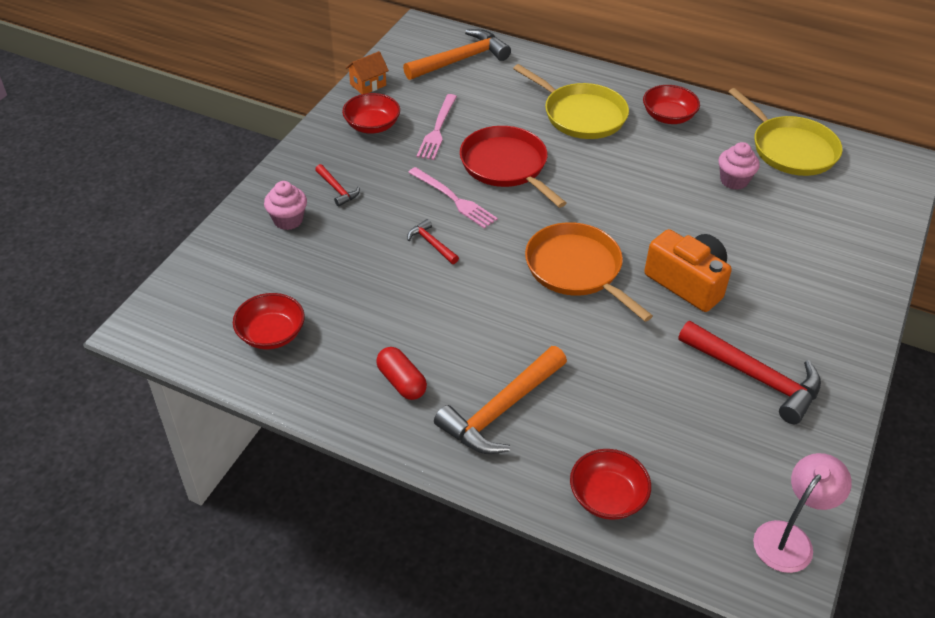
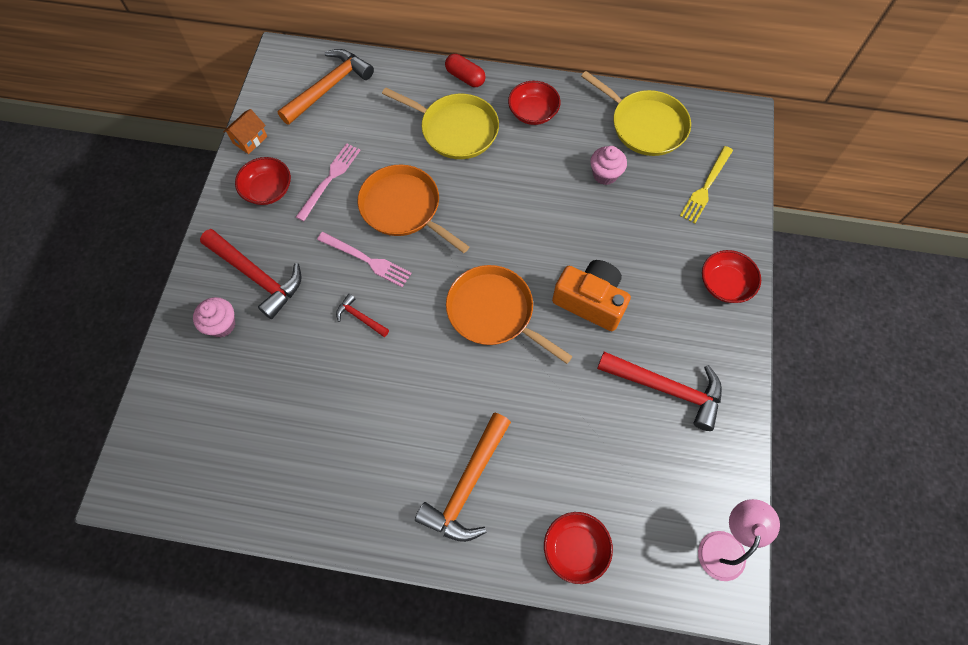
camera: 15 degrees left, 20 degrees up
red bowl [233,293,305,350] -> red bowl moved to [702,250,761,303]
red hammer [315,164,360,207] -> red hammer [200,229,302,319], size x2.06
red capsule [376,347,427,400] -> red capsule moved to [445,54,486,87]
pink fork [417,94,457,160] -> pink fork turned 150 degrees counterclockwise [296,143,361,221]
red pan [460,126,566,208] -> orange pan [358,164,469,253]
none -> yellow fork [680,146,733,223]

